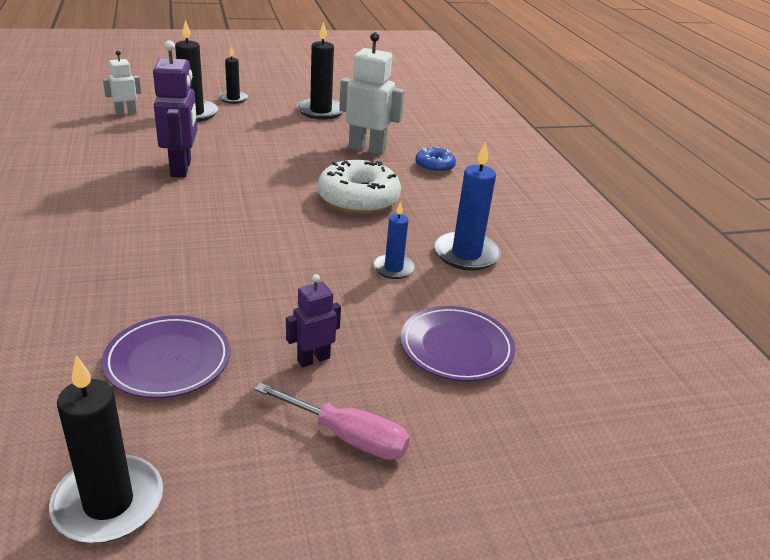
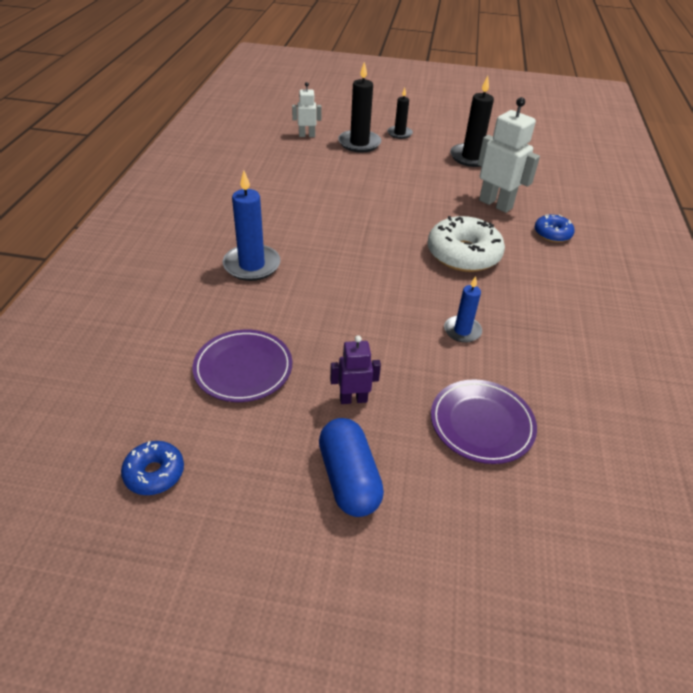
camera: 25 degrees right, 10 degrees up
black candle [49,355,163,543] -> blue donut [121,441,184,495]
purple robot [153,40,197,177] -> none
pink screwdriver [255,383,410,460] -> blue capsule [319,418,384,517]
blue candle [434,142,501,271] -> blue candle moved to [223,171,281,281]

